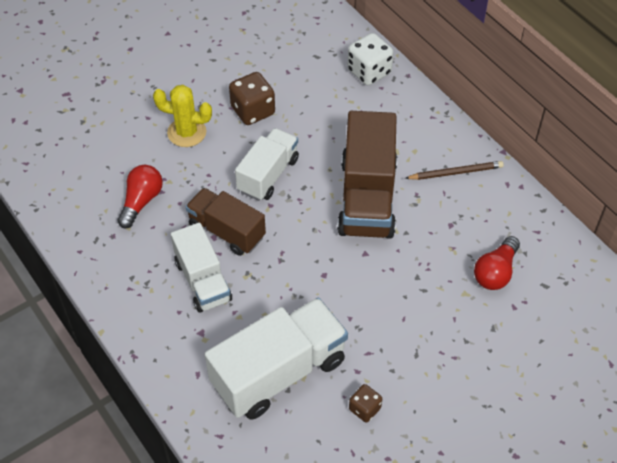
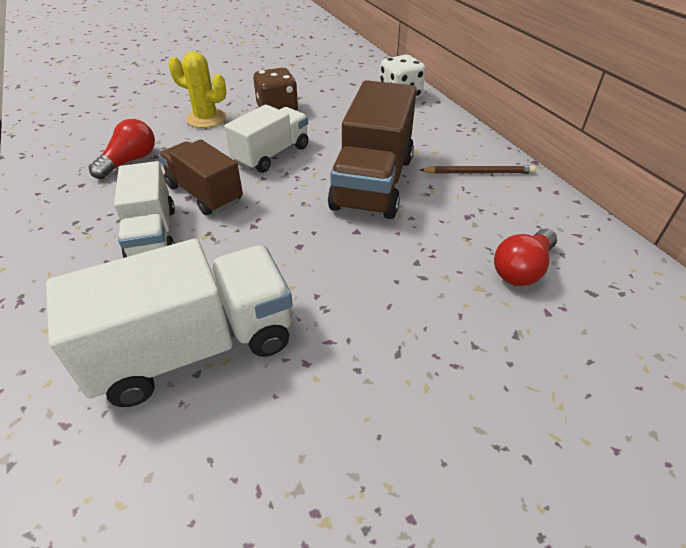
camera: 10 degrees right, 10 degrees down
brown dice [349,384,382,422] -> none

